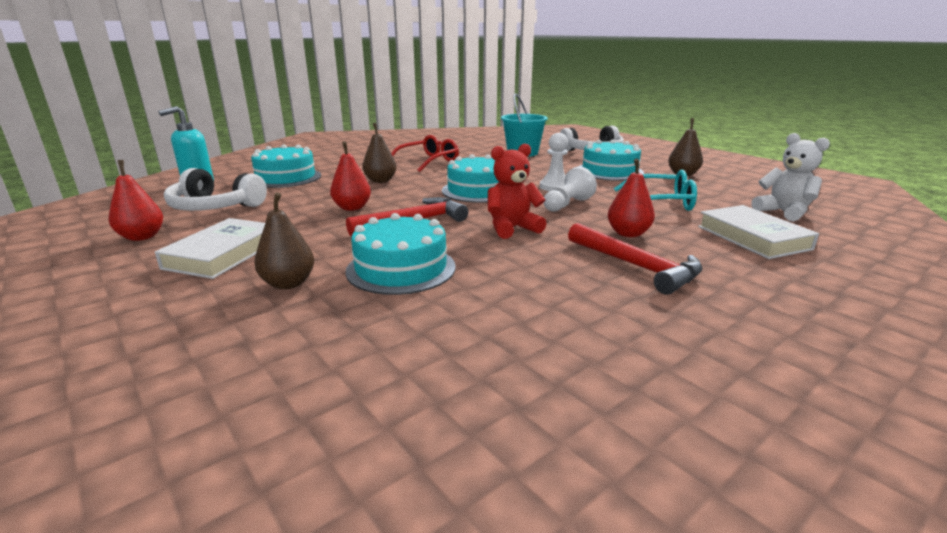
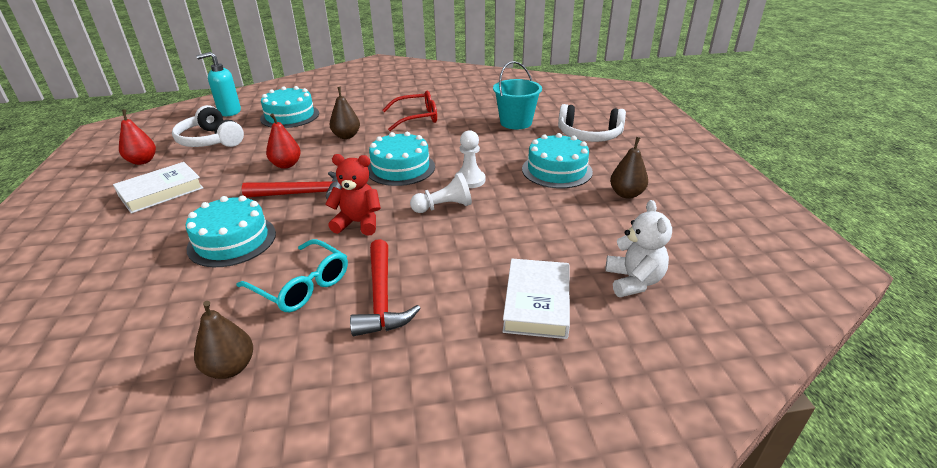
camera: 30 degrees right, 10 degrees up
brown pear [254,192,314,289] -> brown pear moved to [194,301,253,379]
red pear [608,158,655,237] -> none
turquoise glasses [614,170,697,211] -> turquoise glasses moved to [236,239,348,312]

